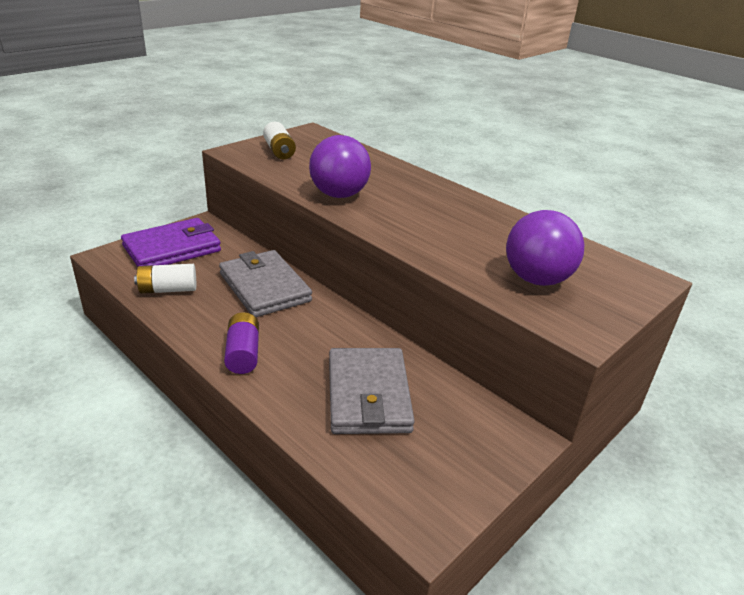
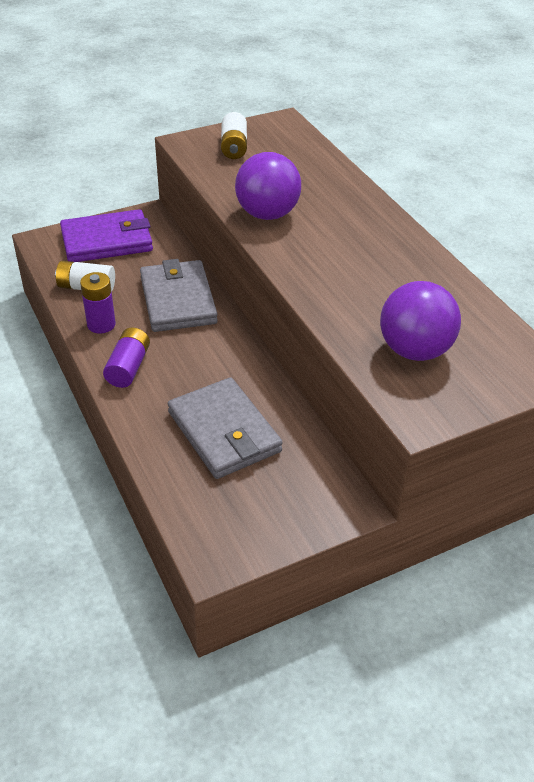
camera: 20 degrees right, 10 degrees up
grey wallet [329,348,415,434] -> grey wallet turned 45 degrees counterclockwise [168,377,283,479]
none -> purple battery [80,272,116,334]

